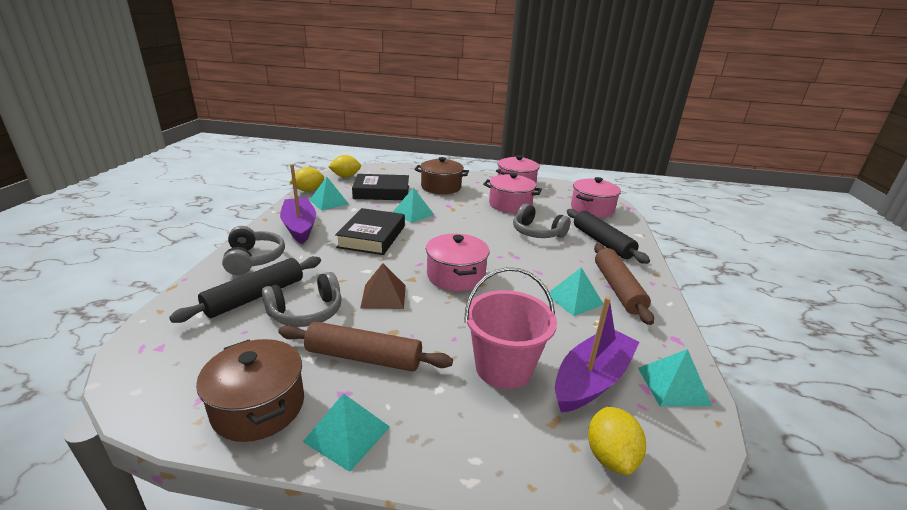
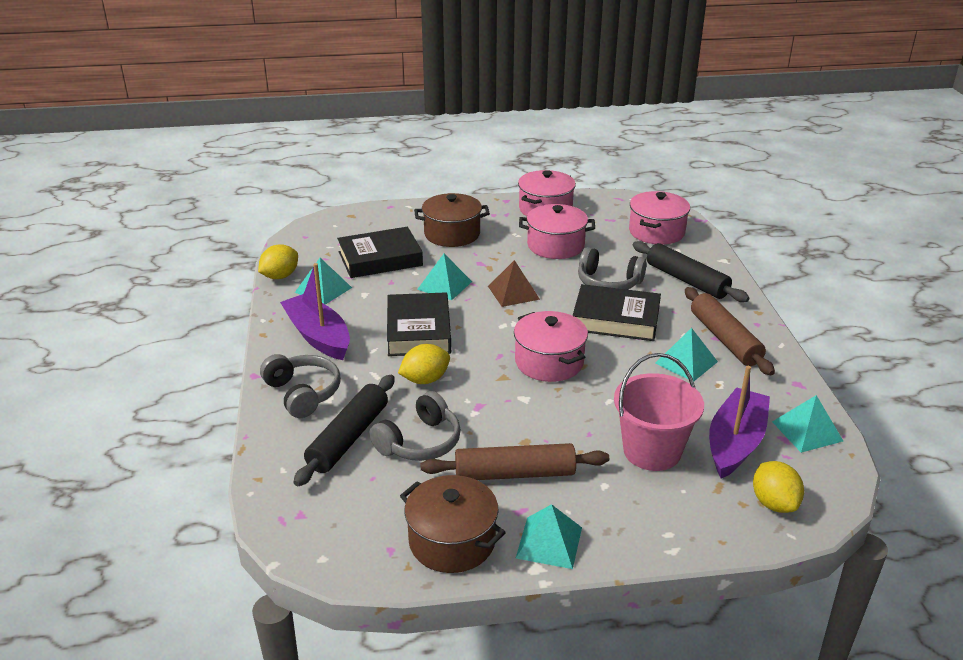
camera: 15 degrees left, 5 degrees up
yellow lemon [328,155,361,178] -> yellow lemon moved to [398,344,450,384]
brown pyramid [360,263,406,309] -> brown pyramid moved to [488,260,540,307]
none -> black book [572,284,661,341]

